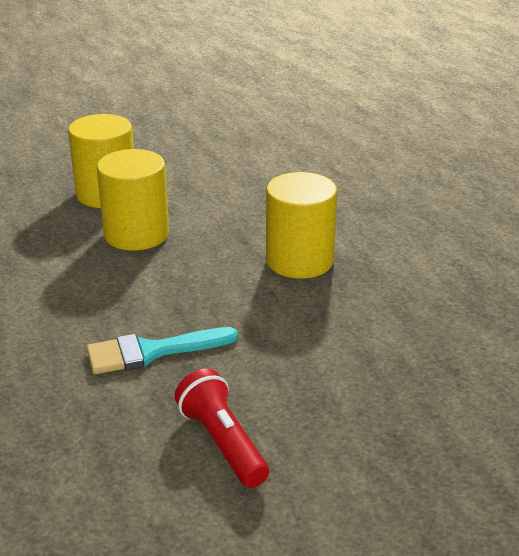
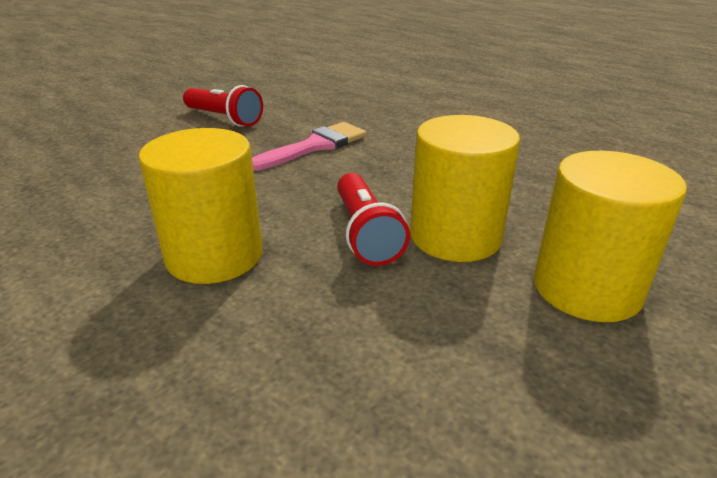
camera: 155 degrees right, 0 degrees up
turquoise brush [86,327,238,374] -> pink brush [252,122,367,171]
none -> red flashlight [337,173,410,266]

